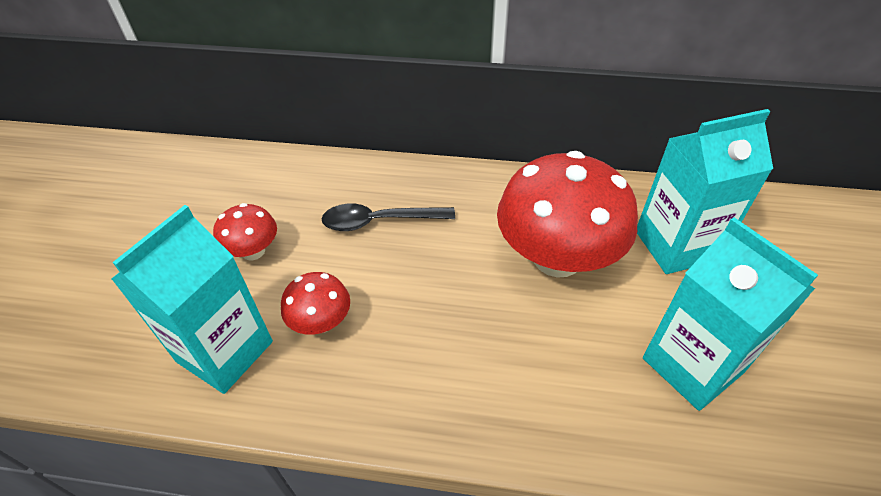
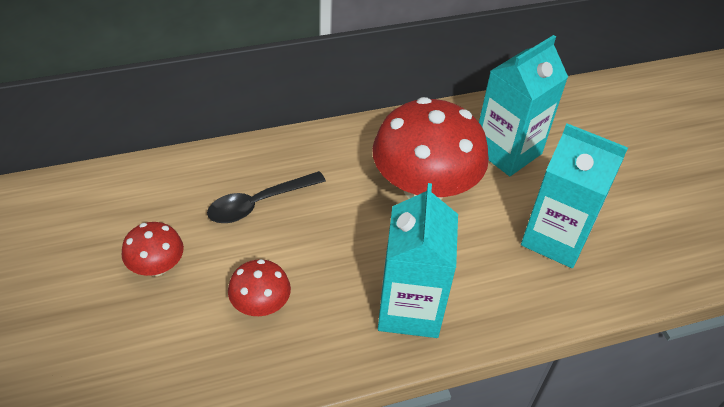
camera: 30 degrees left, 0 degrees up
turquoise carton [111,205,273,394] -> turquoise carton moved to [378,183,458,338]

